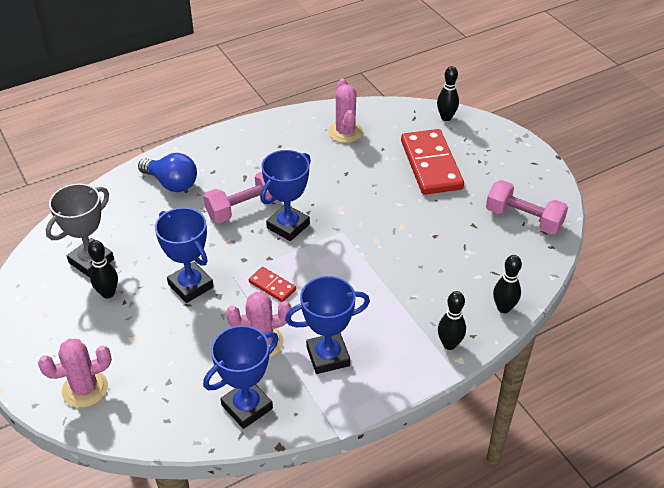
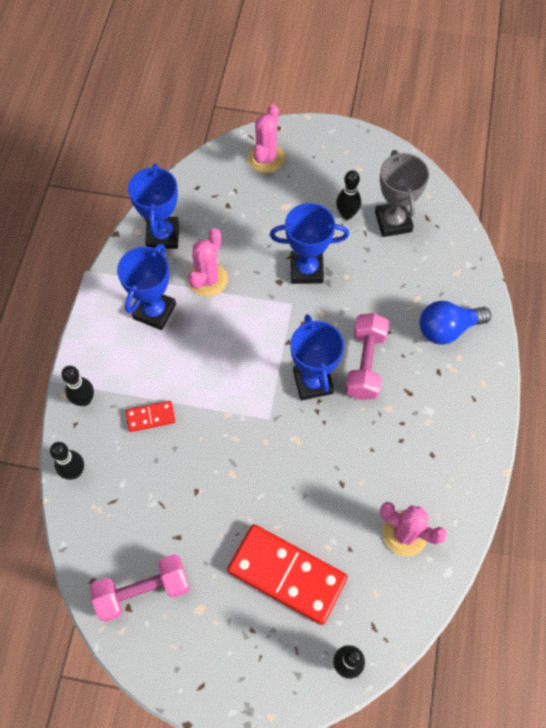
camera: 130 degrees right, 20 degrees up
red domino [249,267,296,302] -> red domino moved to [125,401,175,432]

